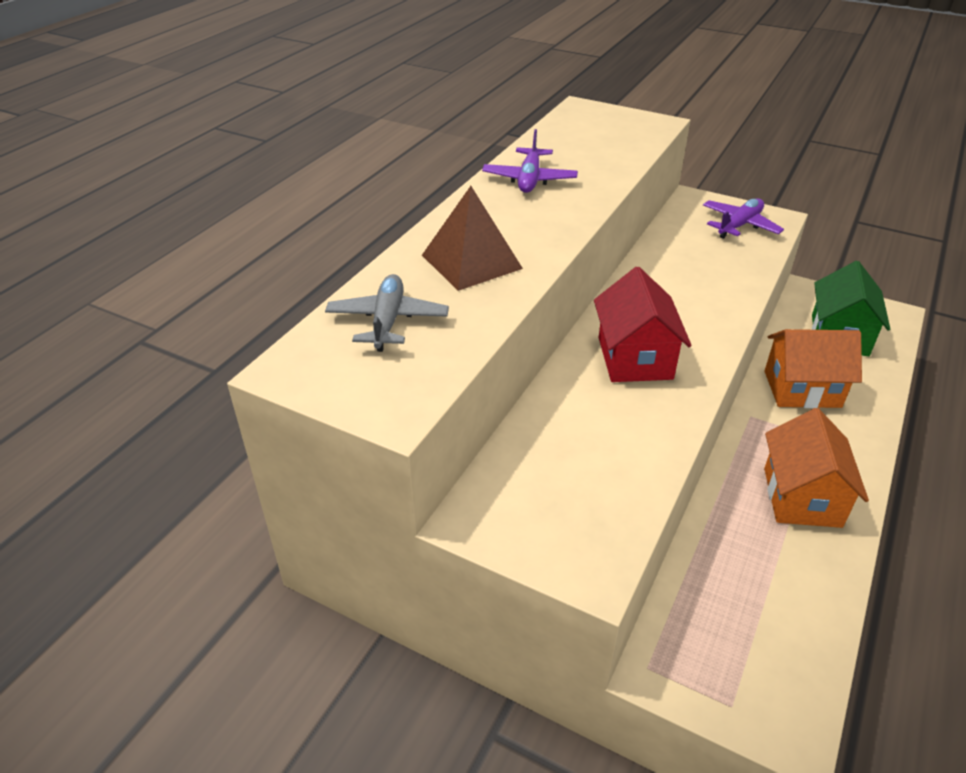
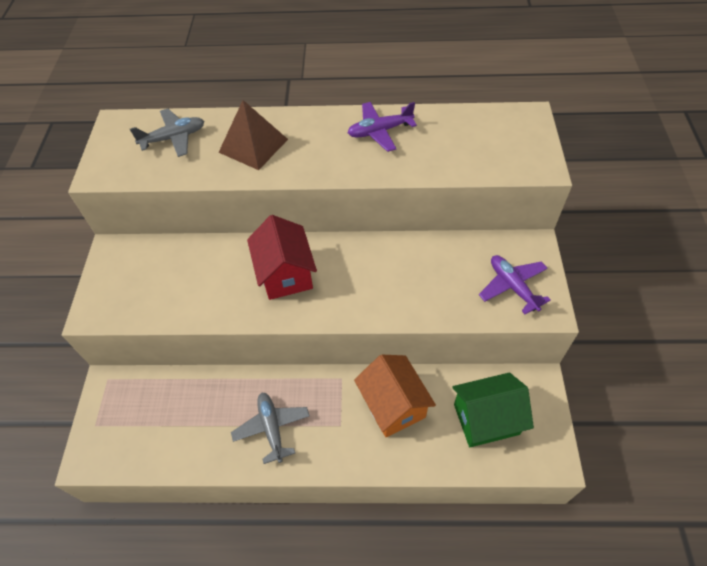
camera: 65 degrees right, 15 degrees up
red house [594,267,692,382] -> red house turned 75 degrees counterclockwise [247,215,317,300]
purple plane [703,198,784,239] -> purple plane turned 135 degrees counterclockwise [479,255,551,314]
orange house [764,408,869,528] -> grey plane [231,393,310,464]

